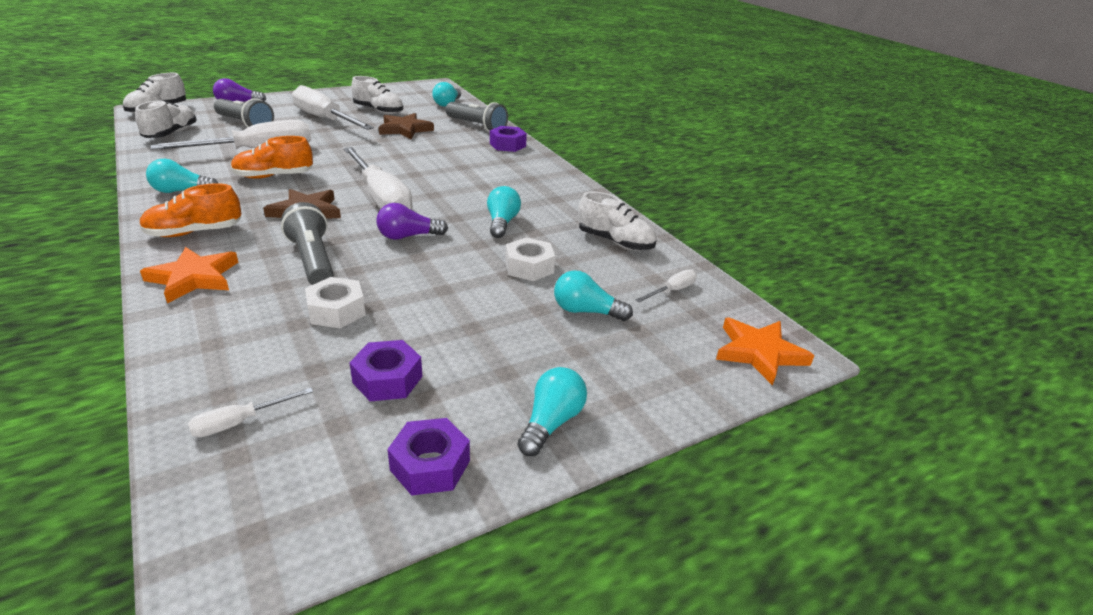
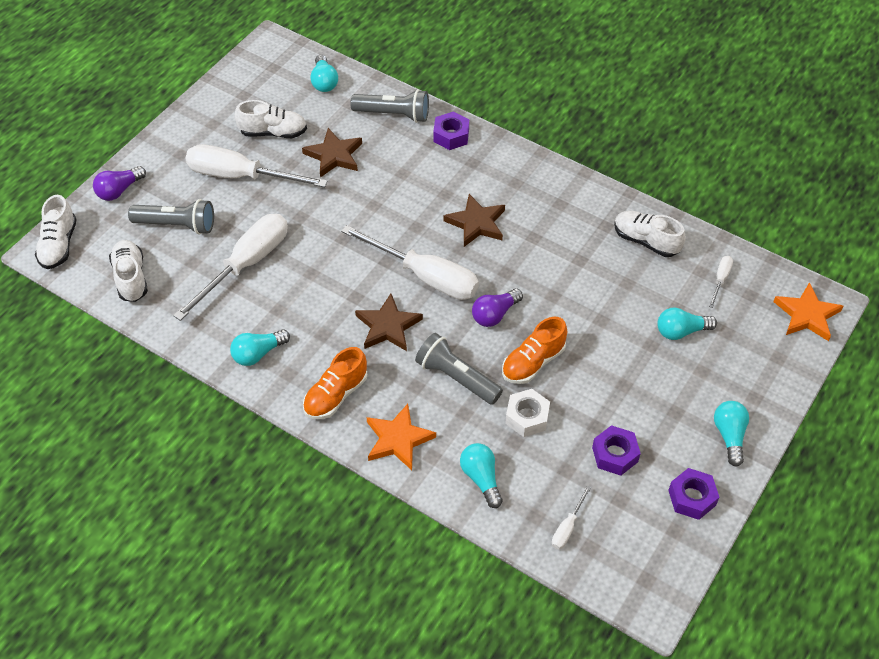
camera: 25 degrees left, 20 degrees up
orange shoe [231,136,313,179] -> orange shoe moved to [502,317,567,384]
turquoise light bulb [487,186,521,238] -> turquoise light bulb moved to [460,443,503,508]
white nut [505,237,555,281] -> none
white shoe [578,191,657,251] -> white shoe turned 150 degrees counterclockwise [614,211,686,257]
none -> brown star [443,194,505,247]

